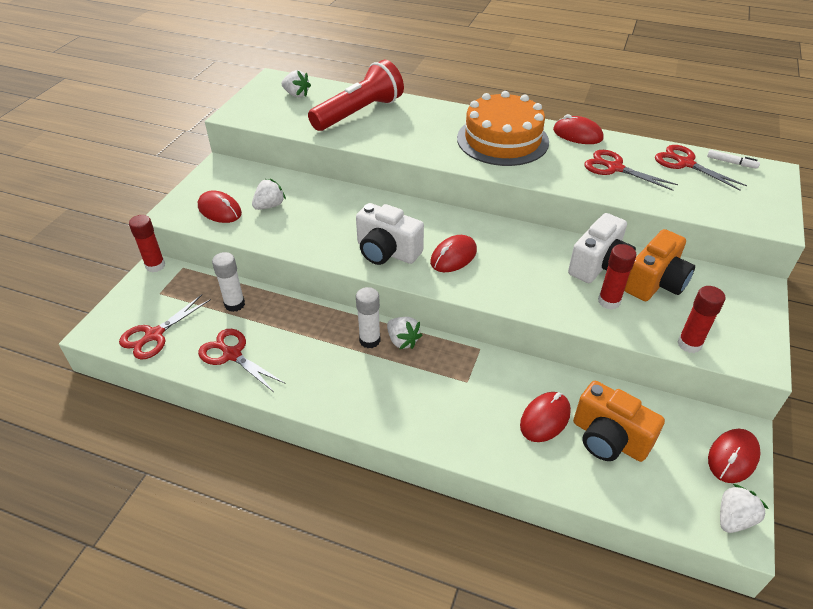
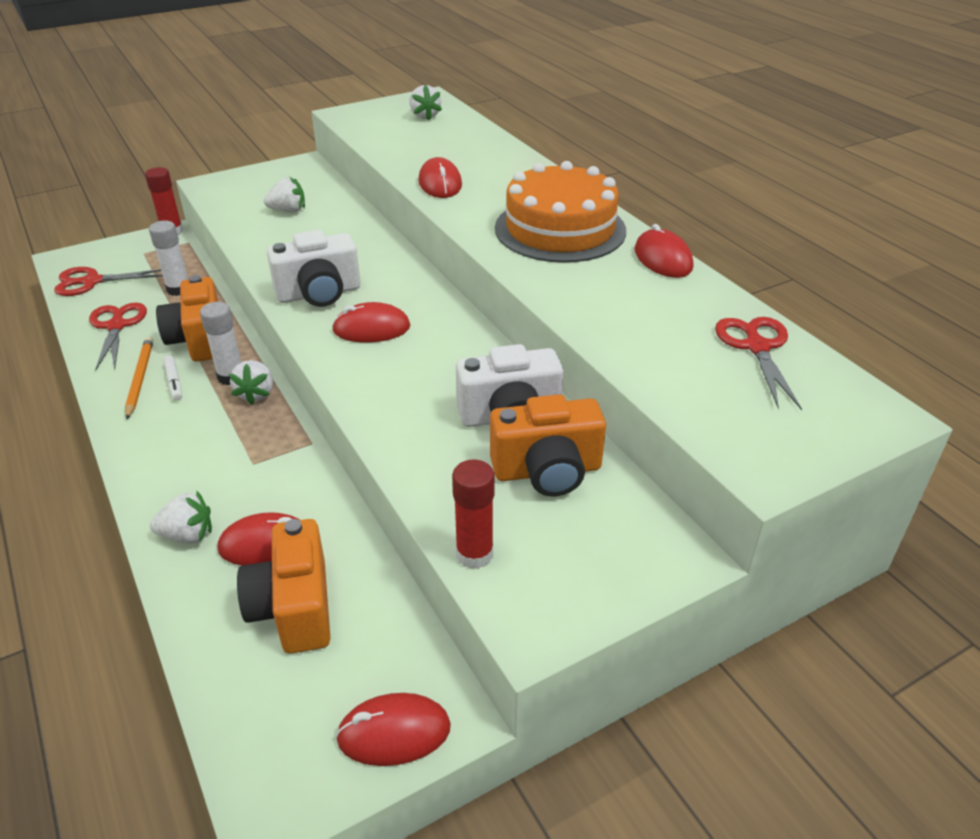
camera: 40 degrees right, 5 degrees down
red mouse [198,191,242,223] -> red mouse moved to [418,157,462,198]
red flashlight [308,60,404,131] -> none
white camera [356,203,424,265] -> white camera turned 90 degrees counterclockwise [267,230,360,307]
red scissors [584,150,678,191] -> none
red glue stick [598,244,637,310] -> none
white marker [707,150,760,169] -> white marker moved to [163,355,182,401]
white strawberry [720,484,769,533] -> white strawberry moved to [150,491,212,544]
none -> orange pencil [125,337,153,419]
none -> orange camera [156,275,218,362]

